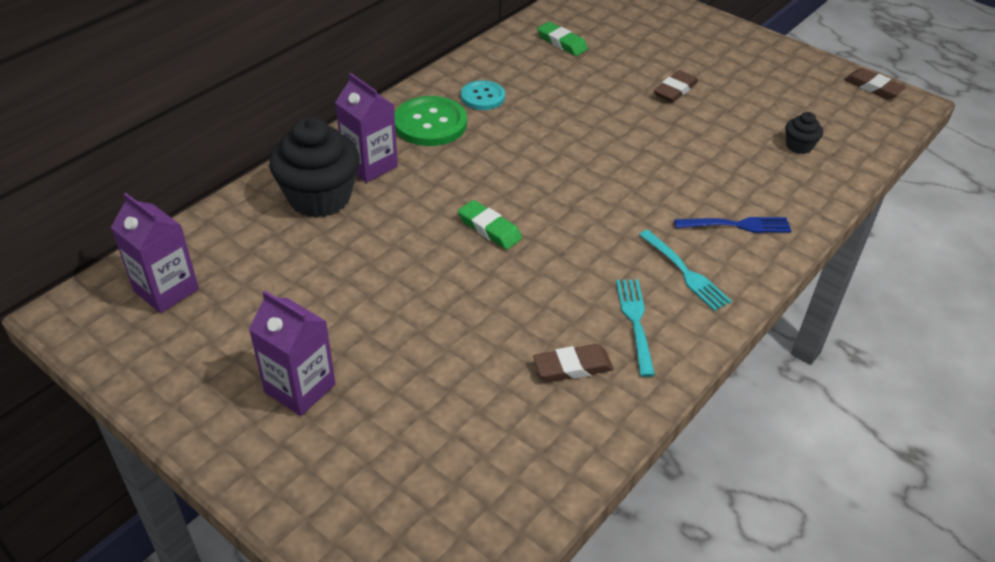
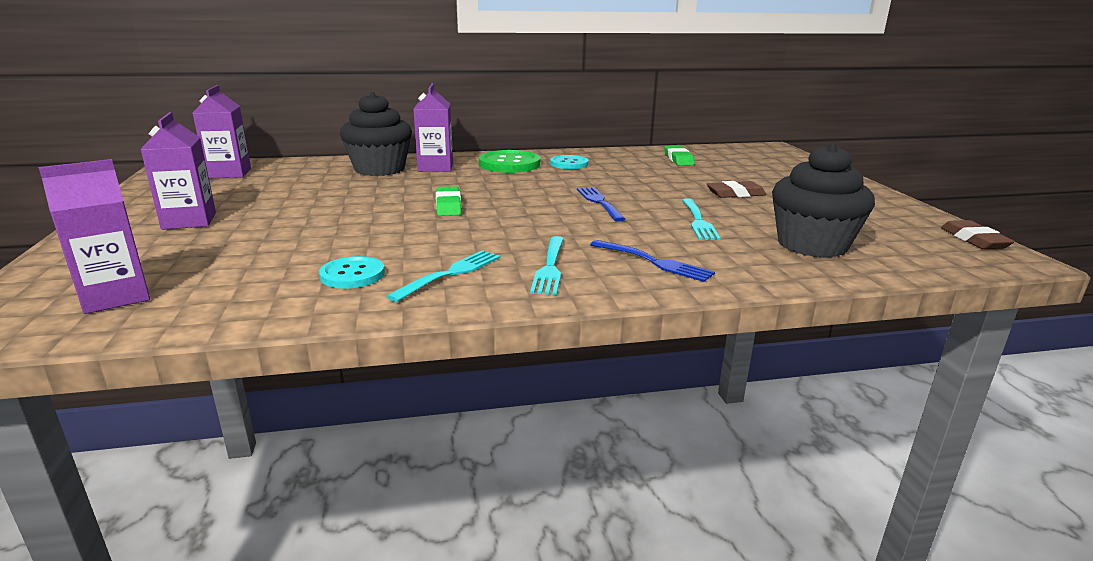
camera: 40 degrees right, 20 degrees down
brown eraser [533,344,614,382] -> turquoise button [319,256,385,289]
black cupcake [785,112,823,154] -> black cupcake [772,143,875,258], size x2.18
none -> purple carton [38,159,150,314]
none -> blue fork [577,187,625,222]
none -> turquoise fork [682,198,721,240]

